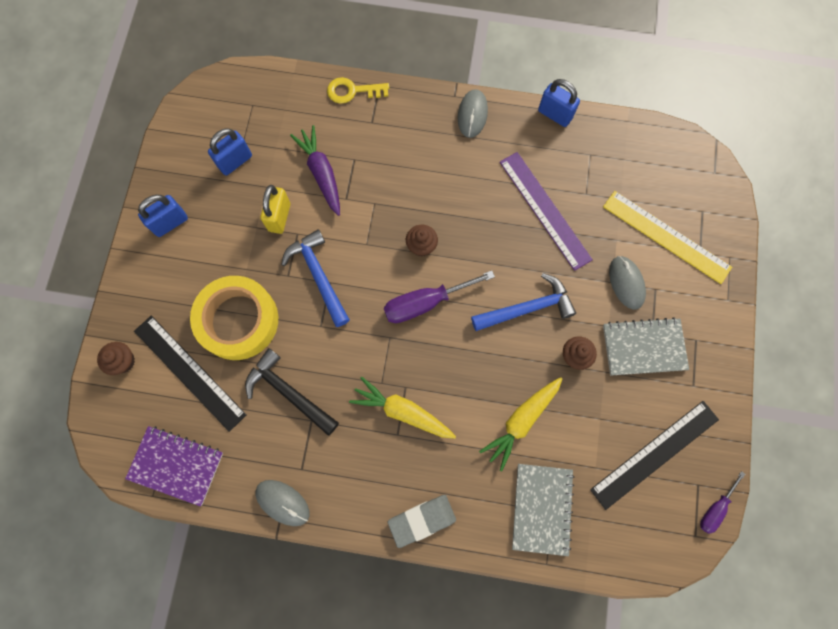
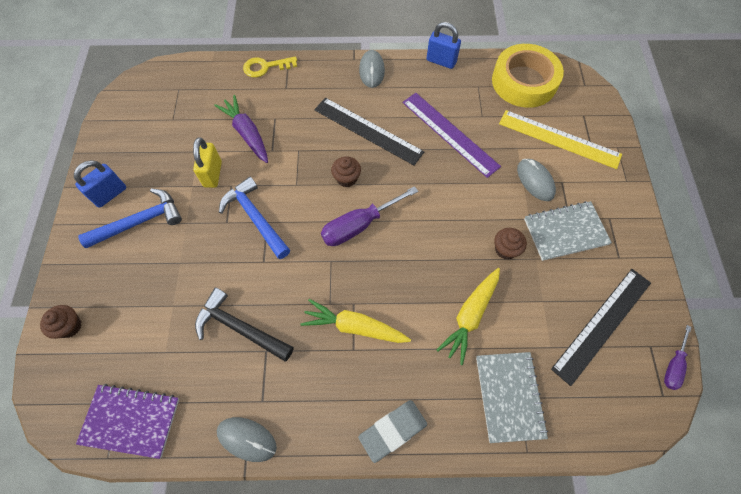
camera: 10 degrees left, 10 degrees down
black ruler [134,316,247,432] -> black ruler moved to [314,98,424,165]
yellow tape [190,276,278,360] -> yellow tape moved to [492,44,564,108]
blue padlock [208,128,252,175] -> none
blue hammer [471,273,576,331] -> blue hammer moved to [78,189,182,248]

